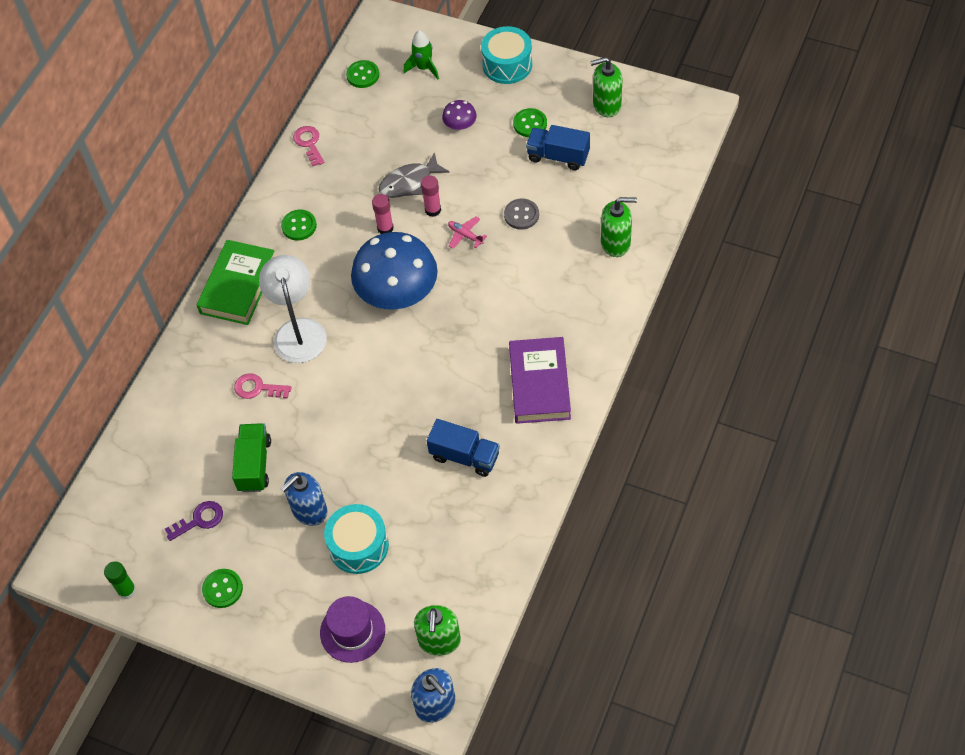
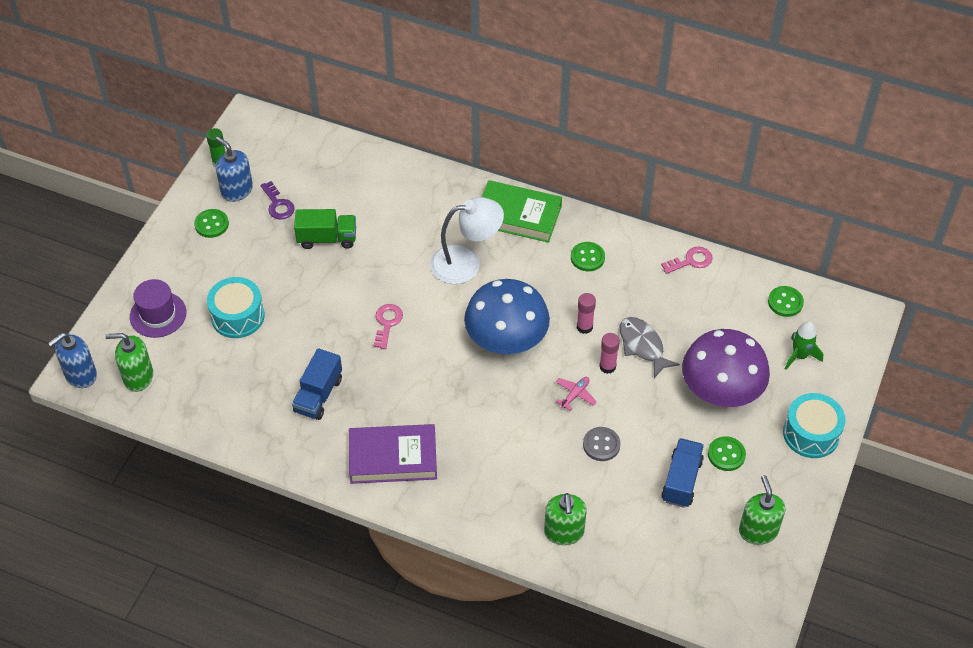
camera: 85 degrees right, 5 degrees down
pink key [234,373,292,399] -> pink key moved to [374,304,403,349]
blue soap dispenser [281,472,328,526] -> blue soap dispenser moved to [216,136,253,202]
purple mushroom [442,100,477,130] -> purple mushroom [682,329,770,407], size x2.32

